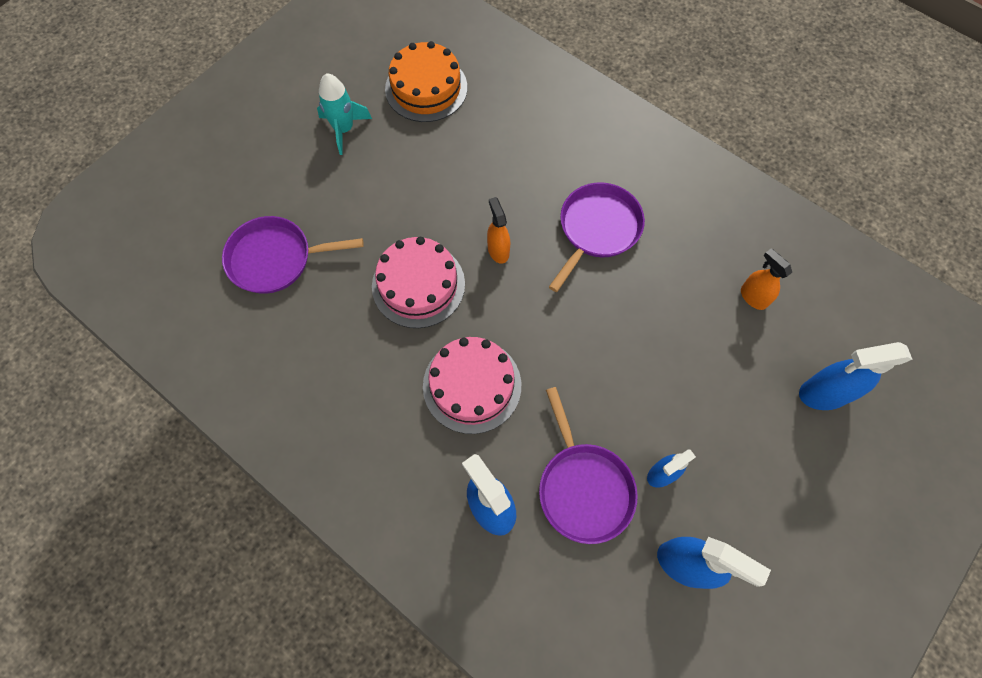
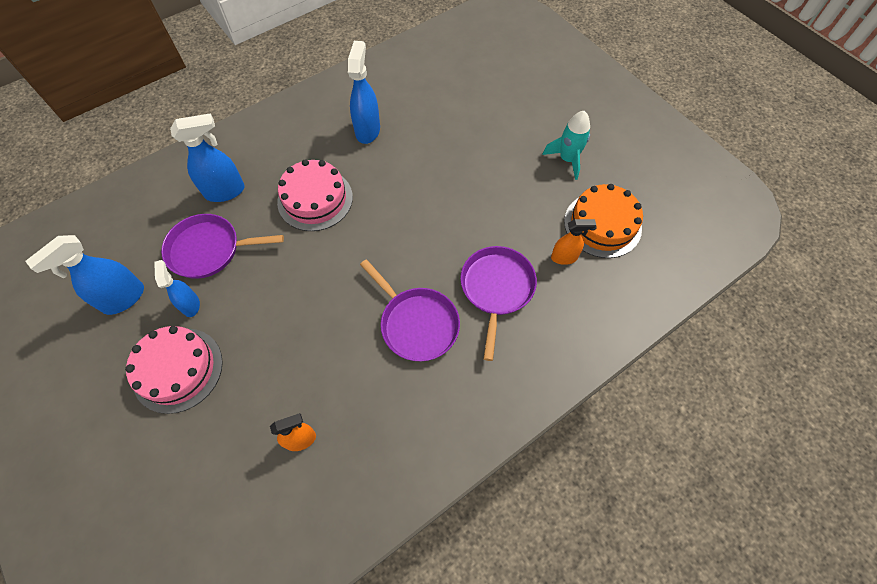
camera: 105 degrees right, 5 degrees down
purple pan [222,216,363,294] -> purple pan moved to [460,246,537,361]
pink cake [372,237,465,328] -> pink cake moved to [125,326,223,414]
orange spray bottle [487,197,510,264] -> orange spray bottle moved to [551,219,596,265]
blue spray bottle [799,342,913,410] -> blue spray bottle moved to [348,41,380,144]

